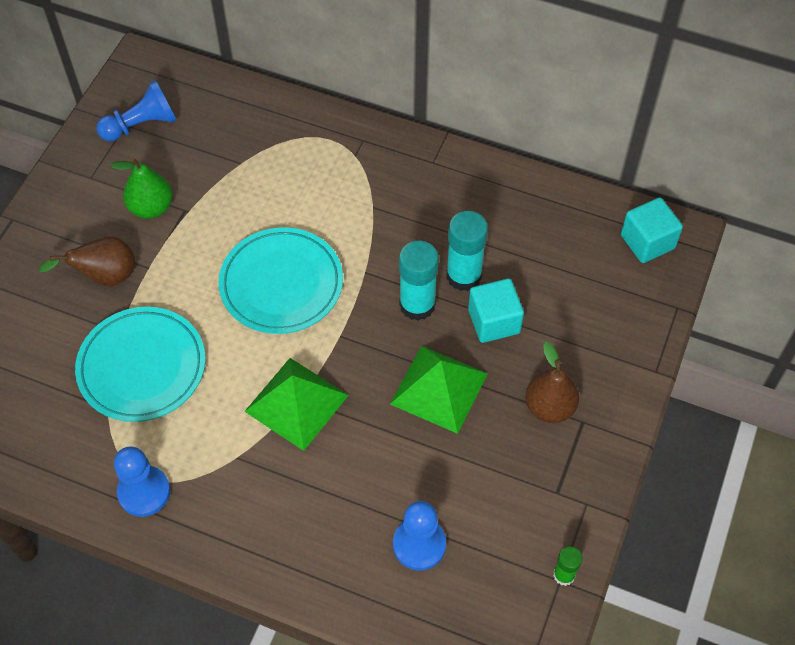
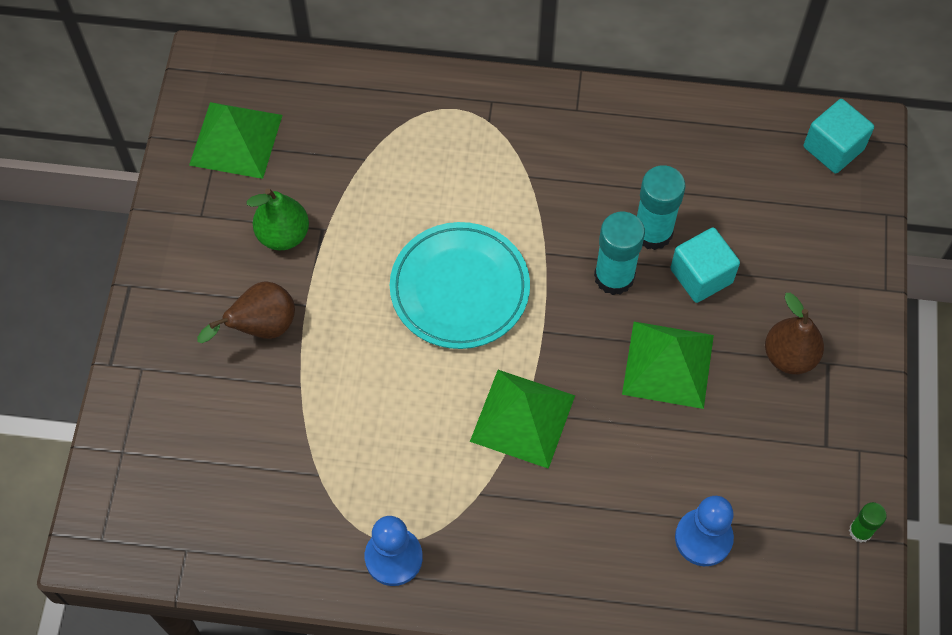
camera: 15 degrees left, 5 degrees up
turquoise plate [75,307,206,422] -> none
blue pawn [97,80,177,142] -> green pyramid [189,102,282,179]

